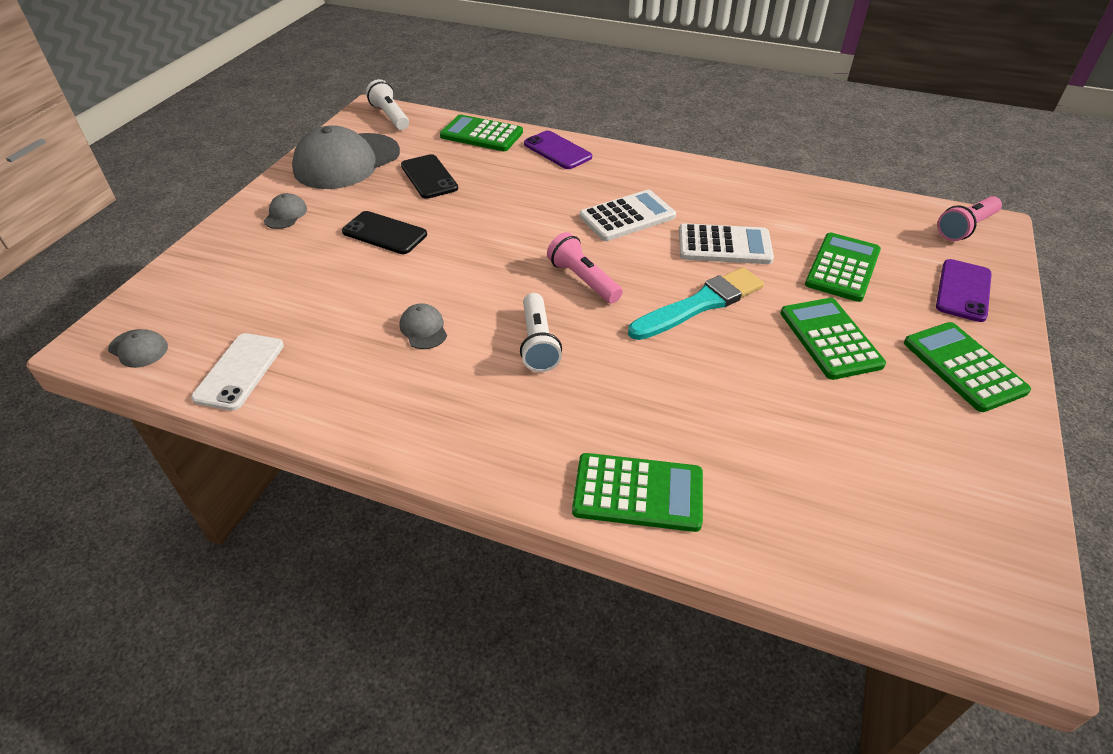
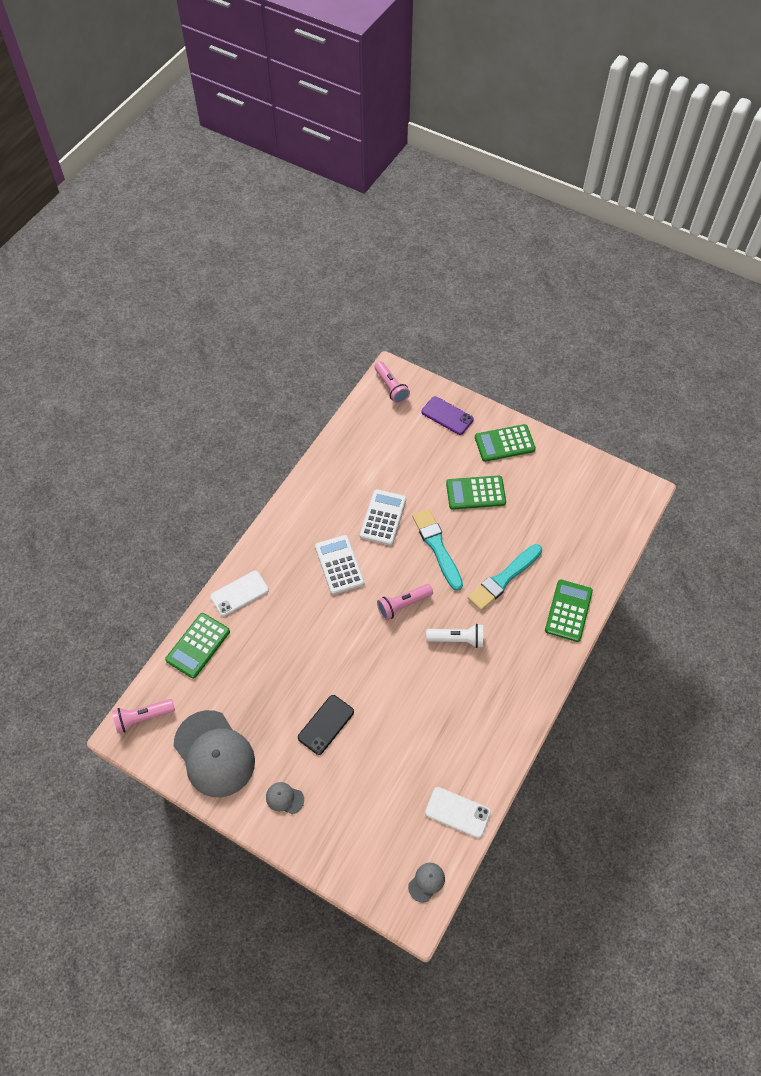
camera: 80 degrees left, 15 degrees up
white flashlight [366,79,409,130] -> pink flashlight [112,699,175,733]
grey cap [400,303,447,349] -> none
black phone [401,154,458,199] -> none
purple phone [524,131,592,169] -> white phone [210,571,269,616]
green calculator [805,233,881,302] -> none
none -> turquoise brush [468,544,542,611]

